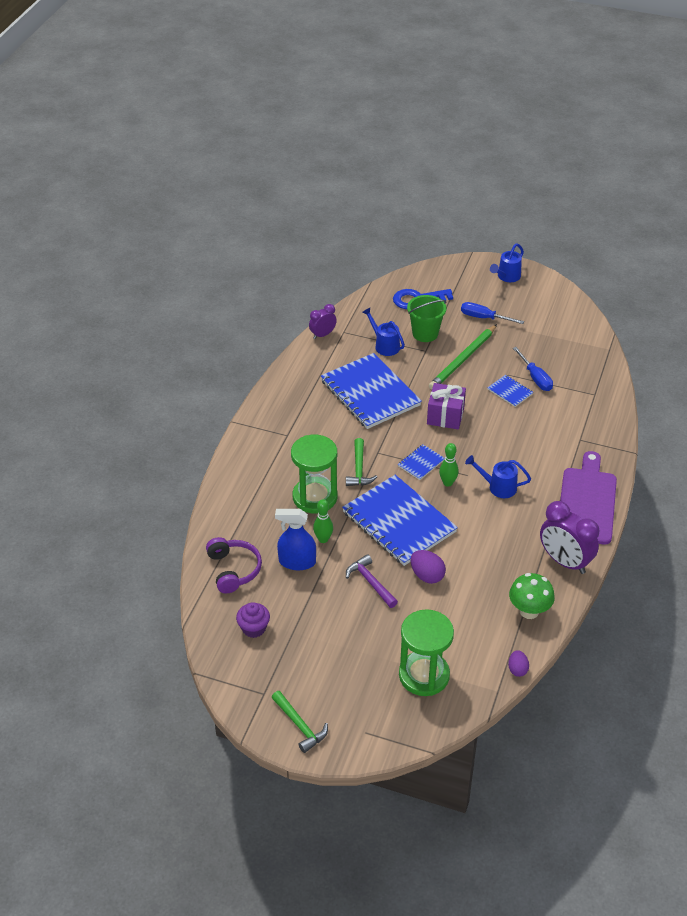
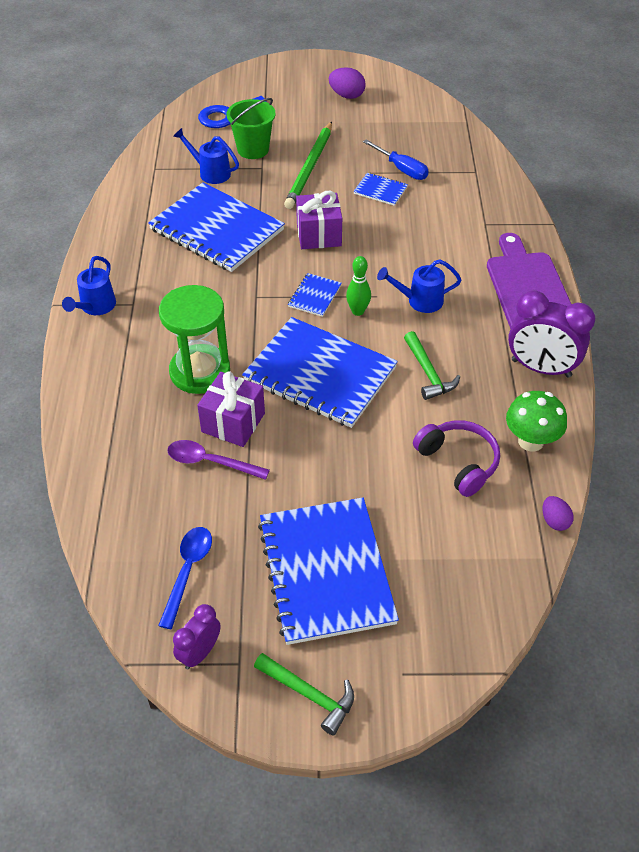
camera: 20 degrees left, 5 degrees up
purple headphones [206,537,262,593] -> purple headphones moved to [413,420,500,497]
purple cupcake [236,602,270,638] -> blue spoon [158,527,212,629]
blue spray bottle [275,509,316,570] -> purple spoon [167,440,270,480]
purple clock [309,304,337,339] -> purple clock moved to [173,604,221,669]
green bowling pin [313,499,333,543] -> purple gift [197,371,265,447]
green hammer [346,438,377,486] -> green hammer moved to [404,331,460,400]
purple hammer [346,554,398,608] -> none
green hourglass [399,609,454,696] -> none
purple egg [410,550,446,584] -> purple egg moved to [329,67,365,99]
blue screwdriver [461,302,524,324] -> none
blue watering can [490,244,524,282] -> blue watering can moved to [62,256,116,315]
none -> blue notebook [258,498,399,645]

